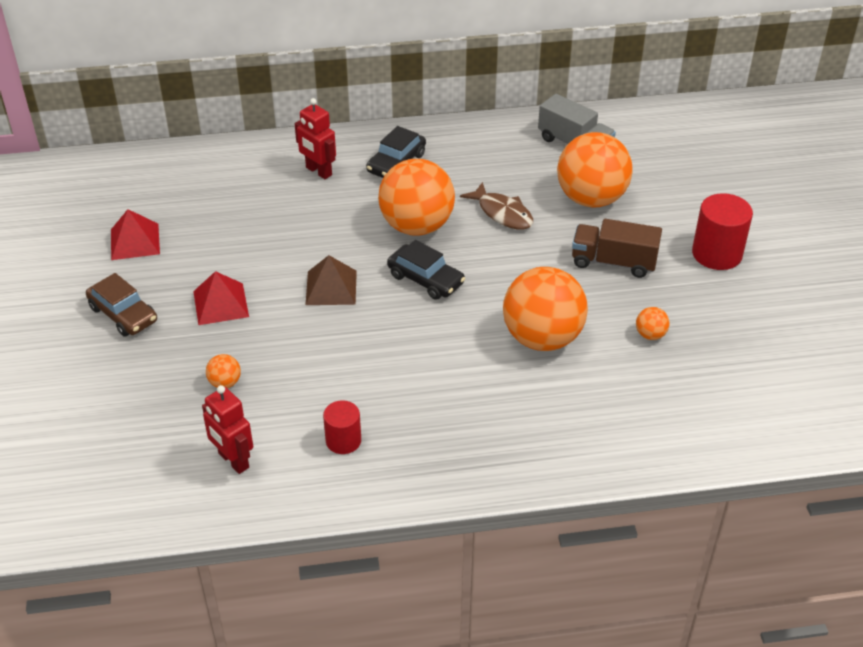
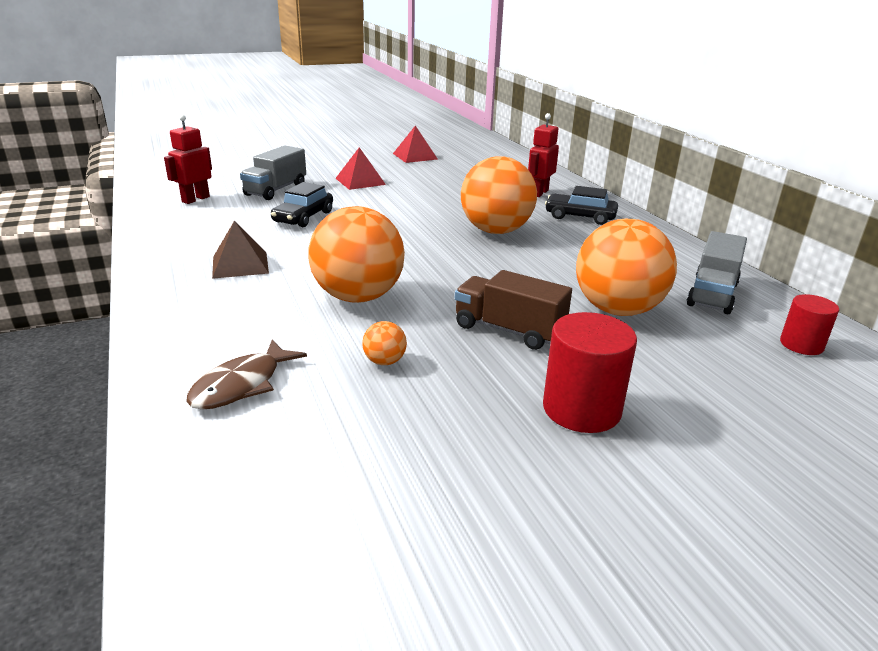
camera: 75 degrees right, 15 degrees down
brown car [86,273,157,337] -> none
orange ball [206,354,241,388] -> grey truck [240,145,306,200]
brown pyramid [305,255,357,305] -> brown pyramid moved to [212,220,269,279]
red cylinder [323,400,361,454] -> red cylinder moved to [780,294,839,355]
black car [387,240,465,300] -> black car moved to [271,182,333,227]
brown fish [460,182,533,230] -> brown fish moved to [186,340,307,410]
brown truck [572,219,662,278] -> brown truck turned 60 degrees counterclockwise [455,270,572,350]

